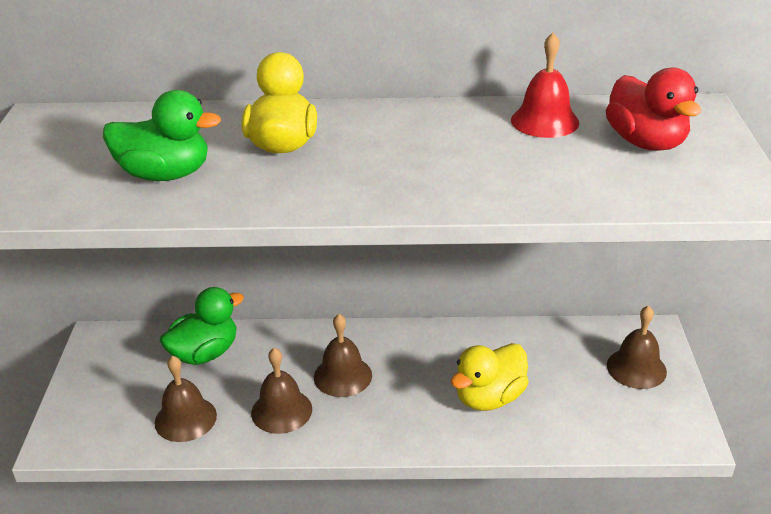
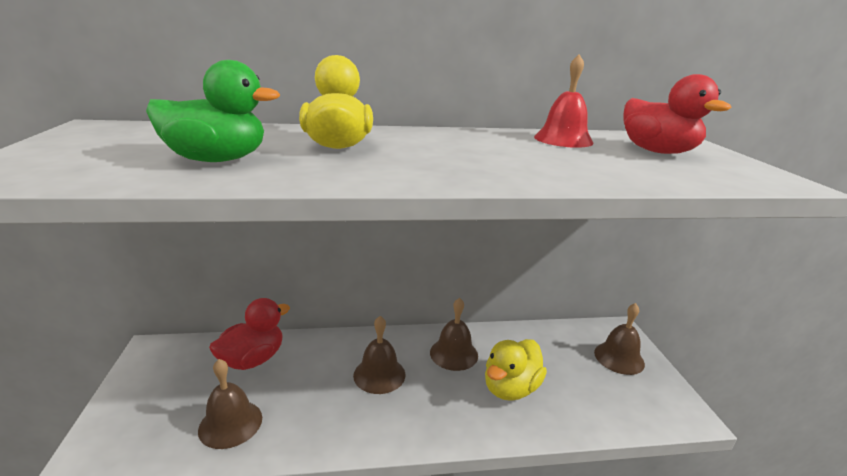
camera: 10 degrees left, 10 degrees down
green duck [160,287,244,365] -> red duck [209,298,290,370]
brown bell [251,348,312,434] -> brown bell moved to [430,298,478,371]

